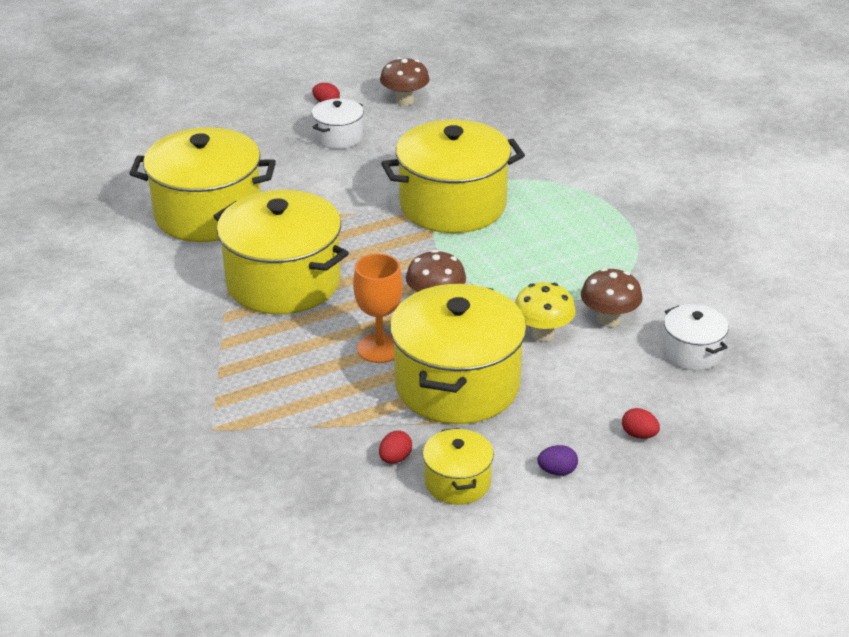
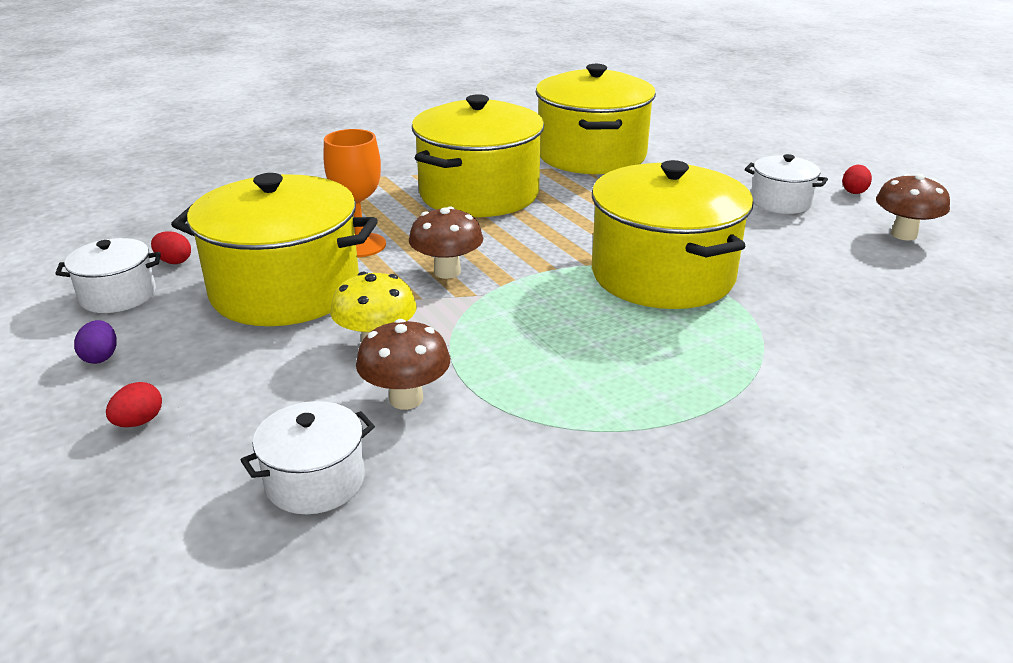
camera: 85 degrees right, 5 degrees down
yellow pot [423,428,494,505] -> white pot [55,238,161,313]

